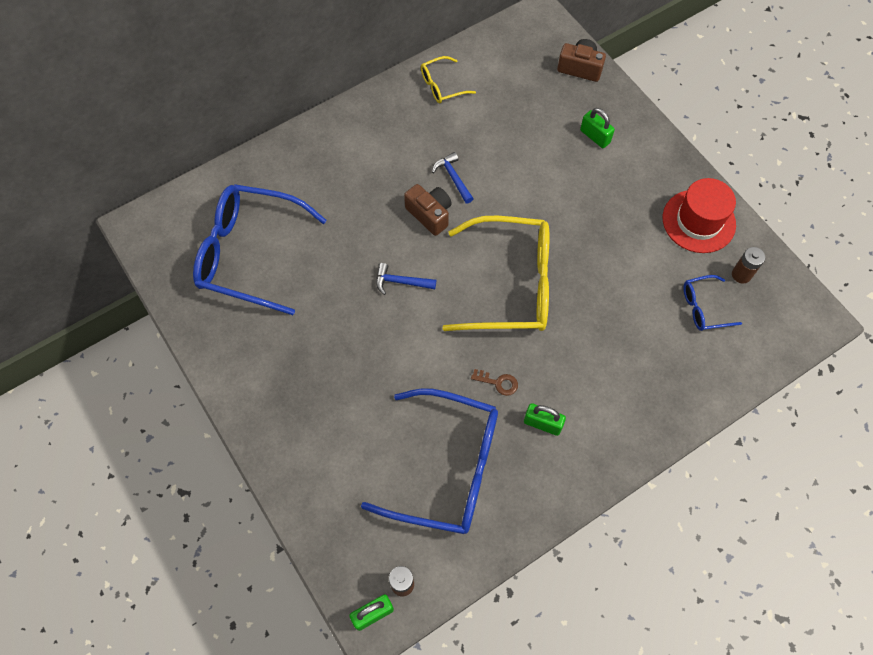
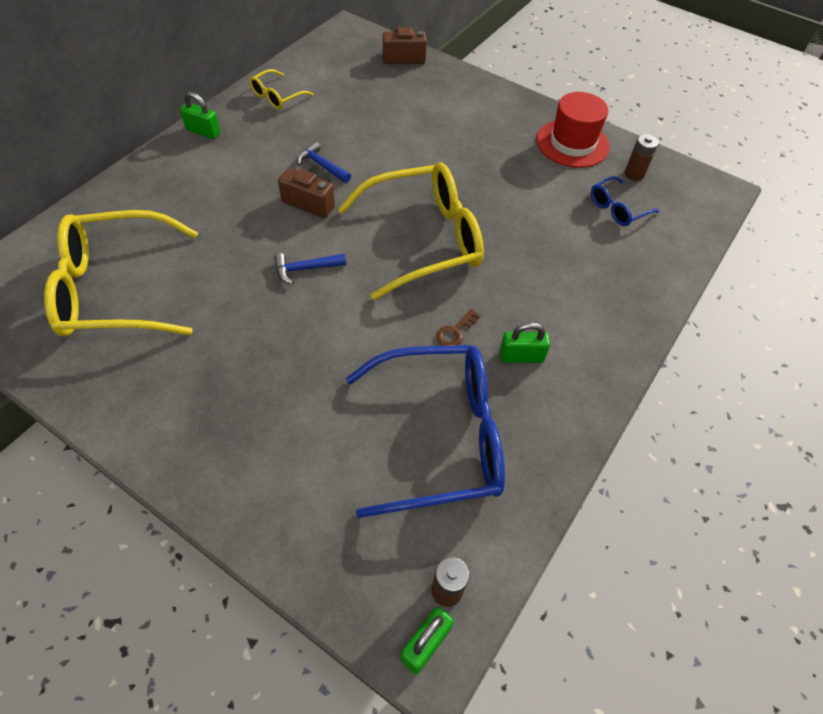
camera: 25 degrees left, 10 degrees down
blue glasses [193,184,327,315] -> yellow glasses [44,210,198,337]
brown key [471,369,518,396] -> brown key turned 135 degrees clockwise [436,309,480,346]
green padlock [580,108,615,148] -> green padlock moved to [180,92,220,139]

